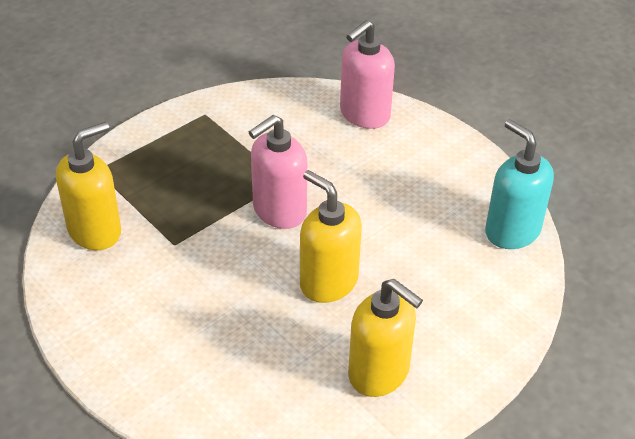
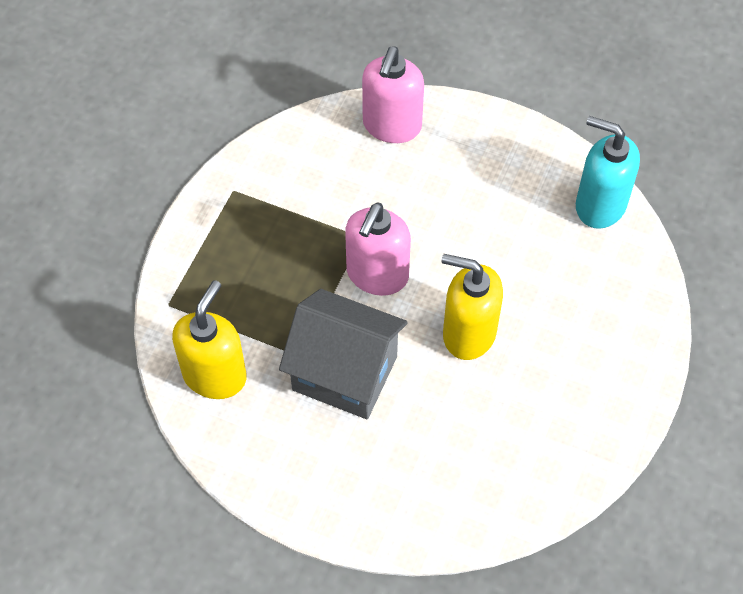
camera: 25 degrees left, 15 degrees up
yellow soap dispenser [348,279,423,397] -> none
none -> grey house [279,289,408,419]

